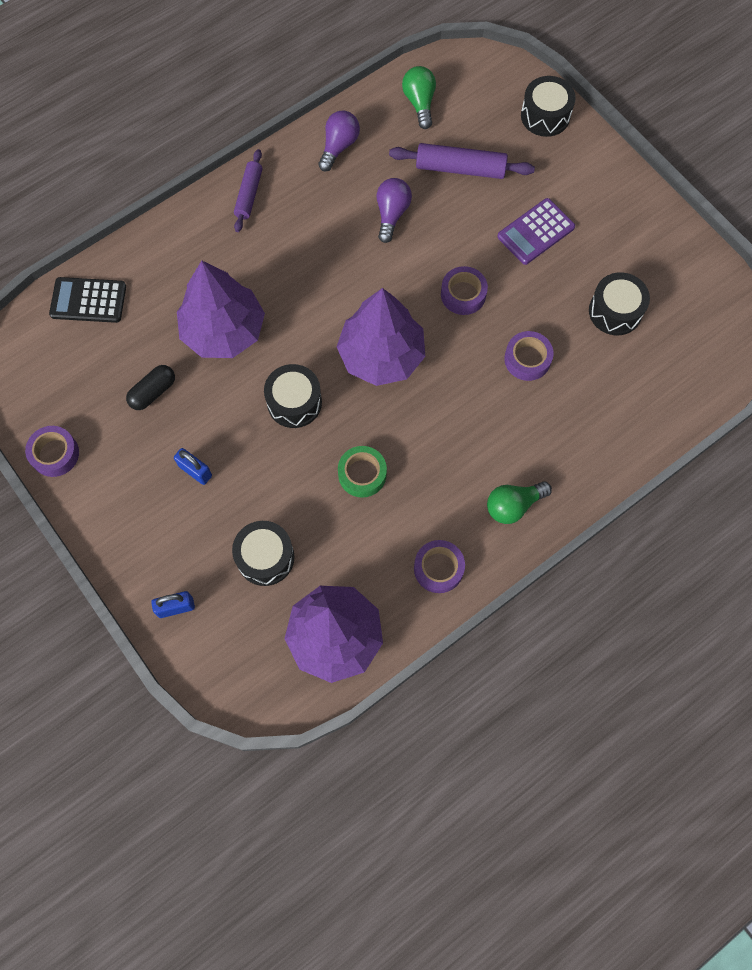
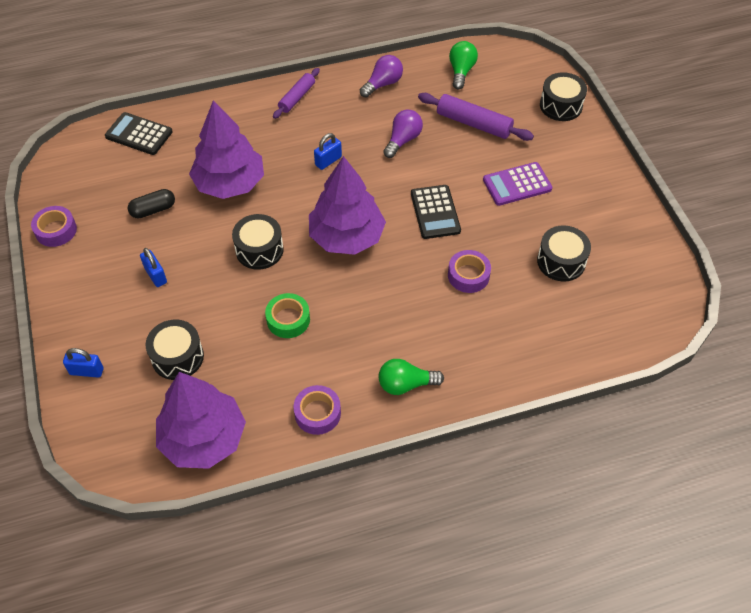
camera: 20 degrees right, 15 degrees down
purple tape [441,266,488,315] -> black calculator [411,185,461,239]
none -> blue padlock [314,133,342,170]

